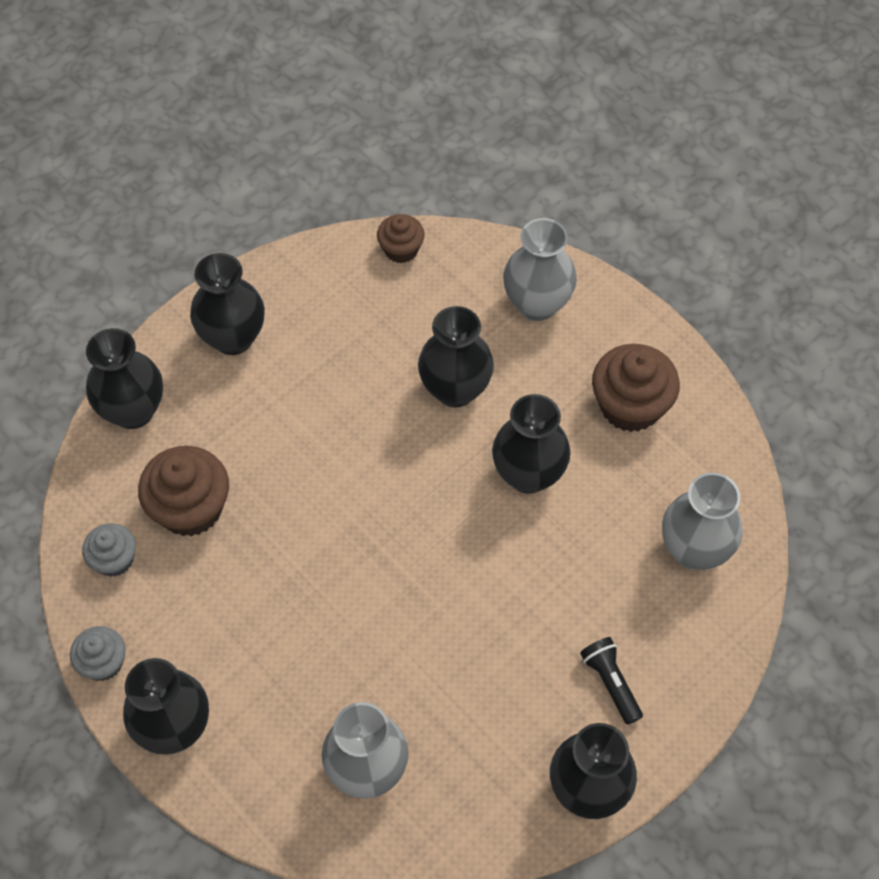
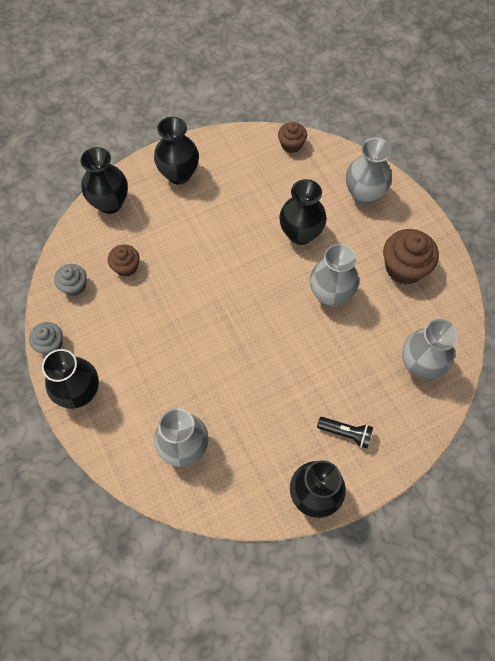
camera: 15 degrees right, 5 degrees up
brown cupcake [138,446,229,537] -> brown cupcake [108,244,139,277], size x0.59
black vase [492,394,571,494] -> grey vase [310,244,359,306]
black flashlight [580,637,643,725] -> black flashlight turned 120 degrees clockwise [317,417,373,448]

